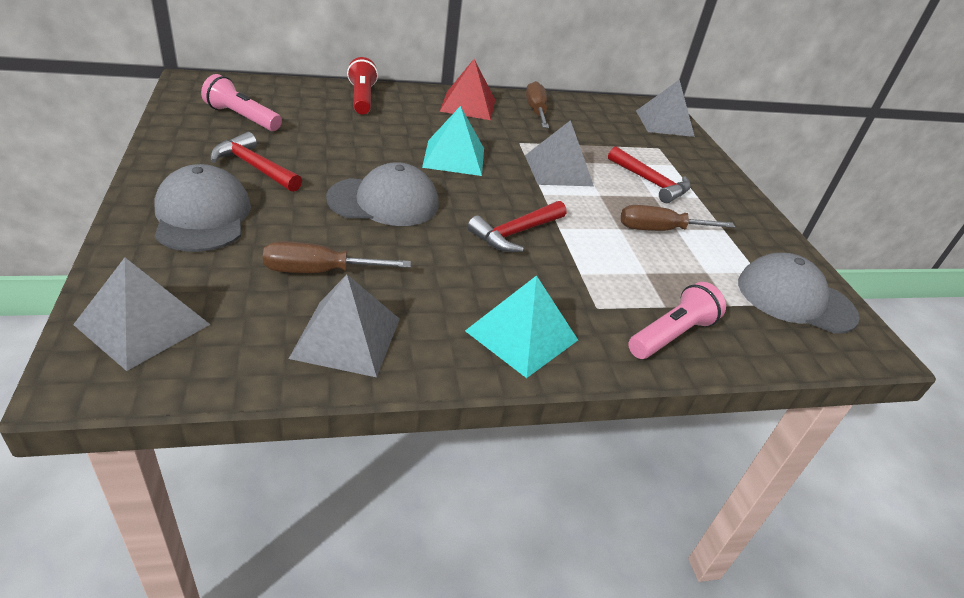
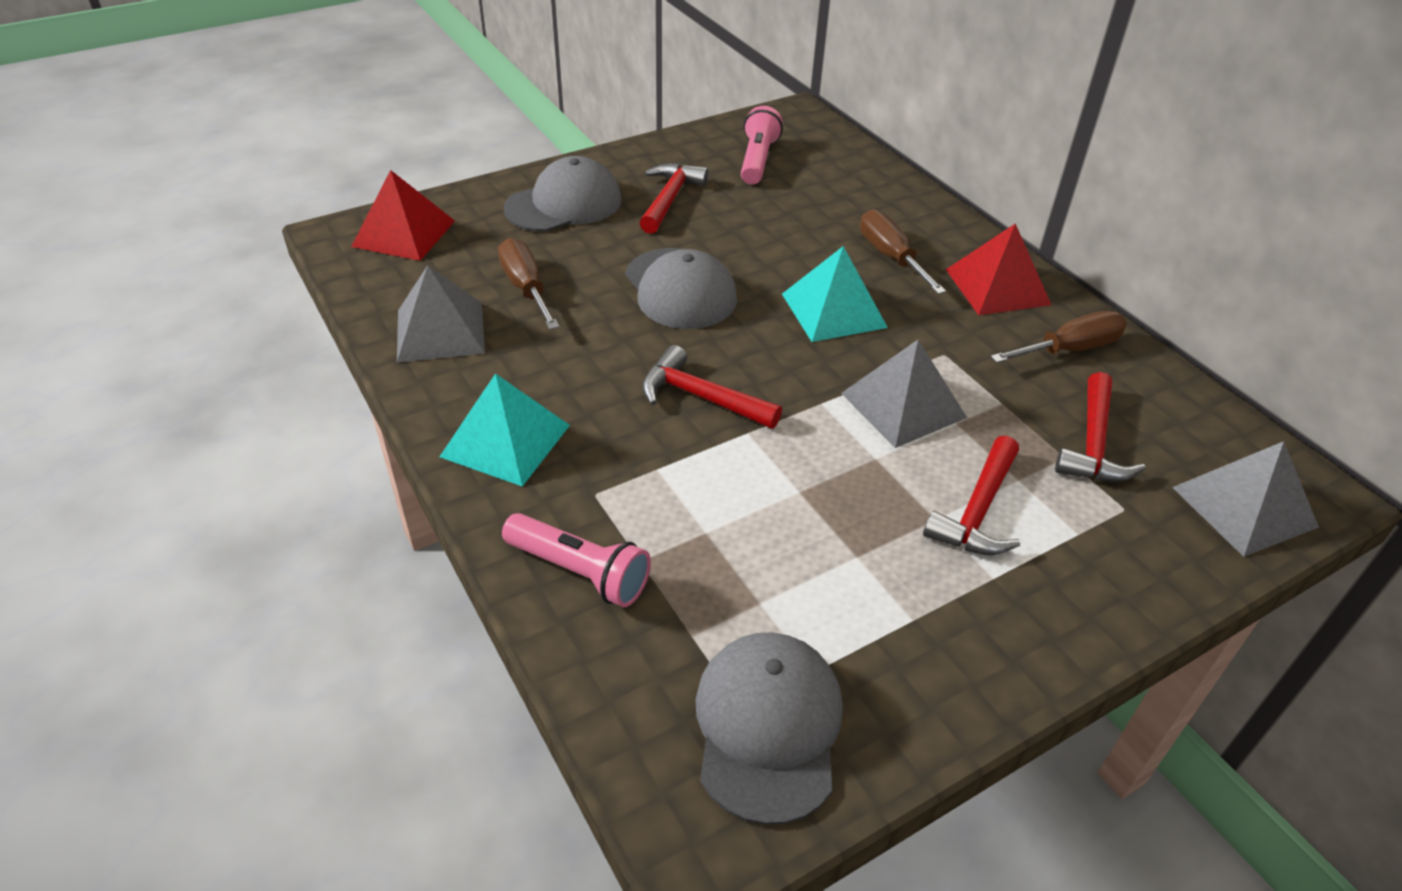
camera: 75 degrees right, 5 degrees up
grey pyramid [73,258,211,371] -> red pyramid [351,170,455,261]
red flashlight [347,57,378,115] -> none
brown screwdriver [621,205,735,231] -> brown screwdriver moved to [860,209,946,294]
none -> red hammer [1055,372,1146,482]

